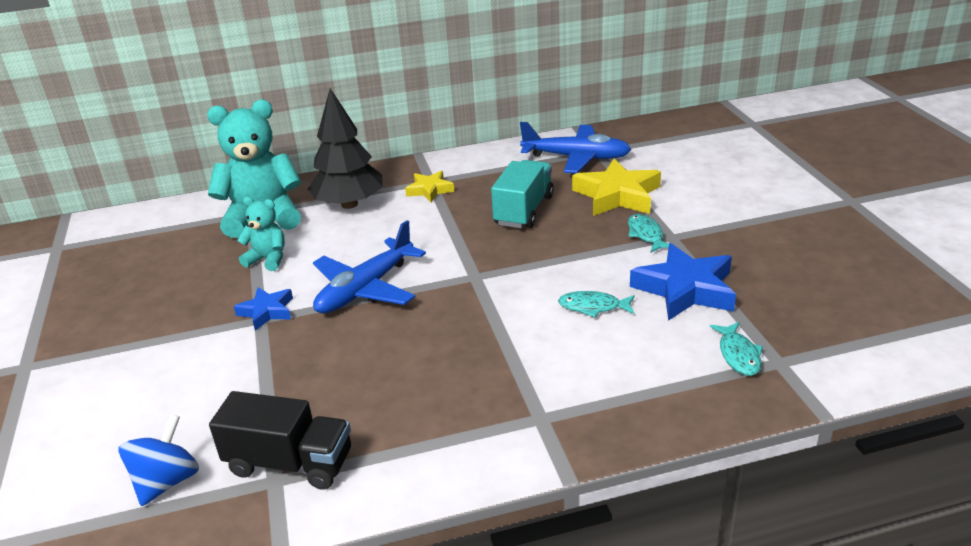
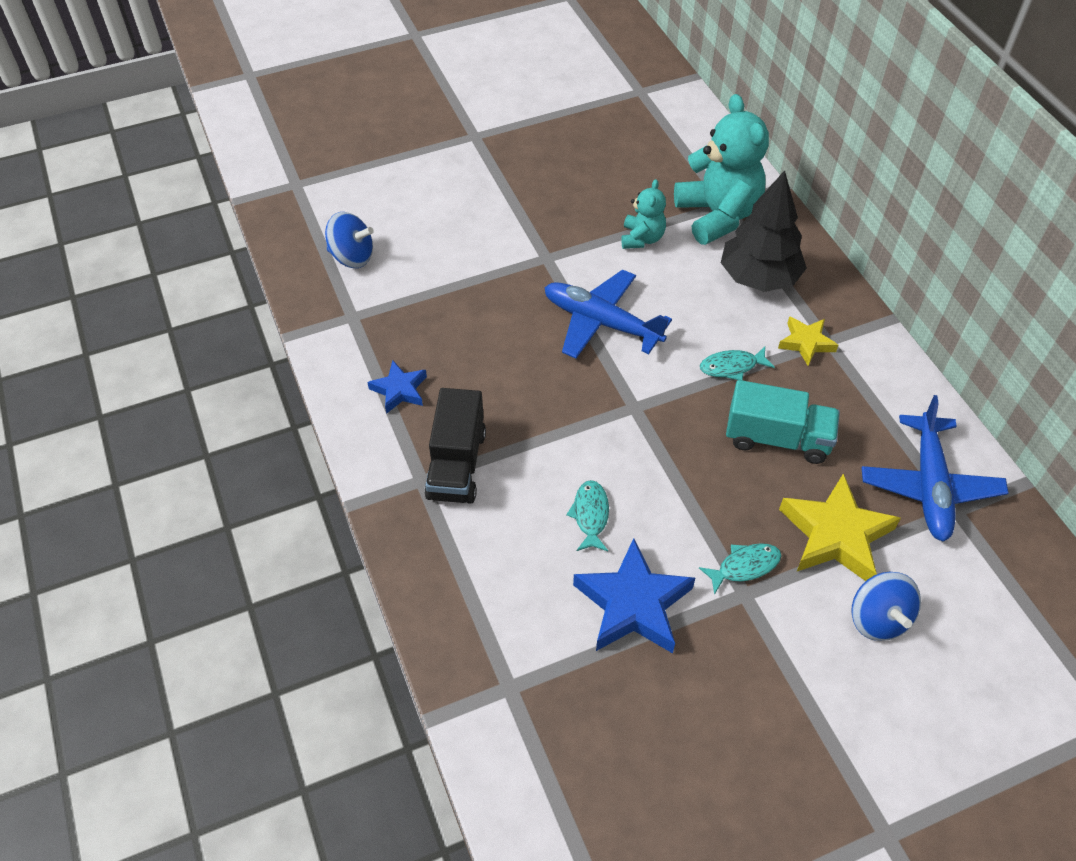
camera: 80 degrees right, 20 degrees up
black truck [209,391,351,489] -> black truck moved to [424,388,486,504]
blue star [234,287,293,331] -> blue star moved to [367,360,427,414]
turquoise fish [710,322,763,376] -> turquoise fish moved to [700,347,775,380]
none -> blue spinning top [852,572,921,641]

